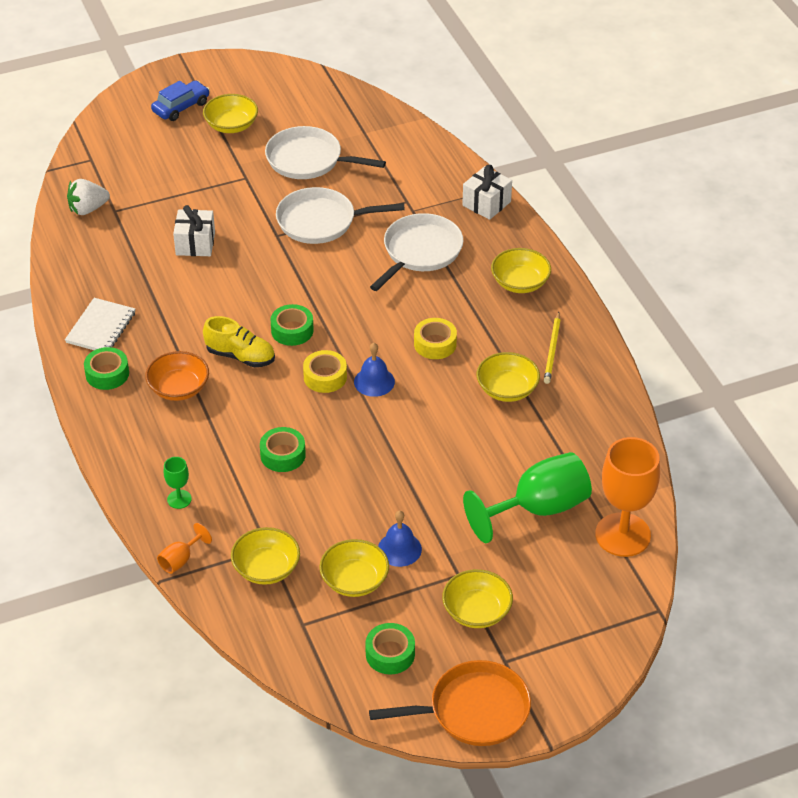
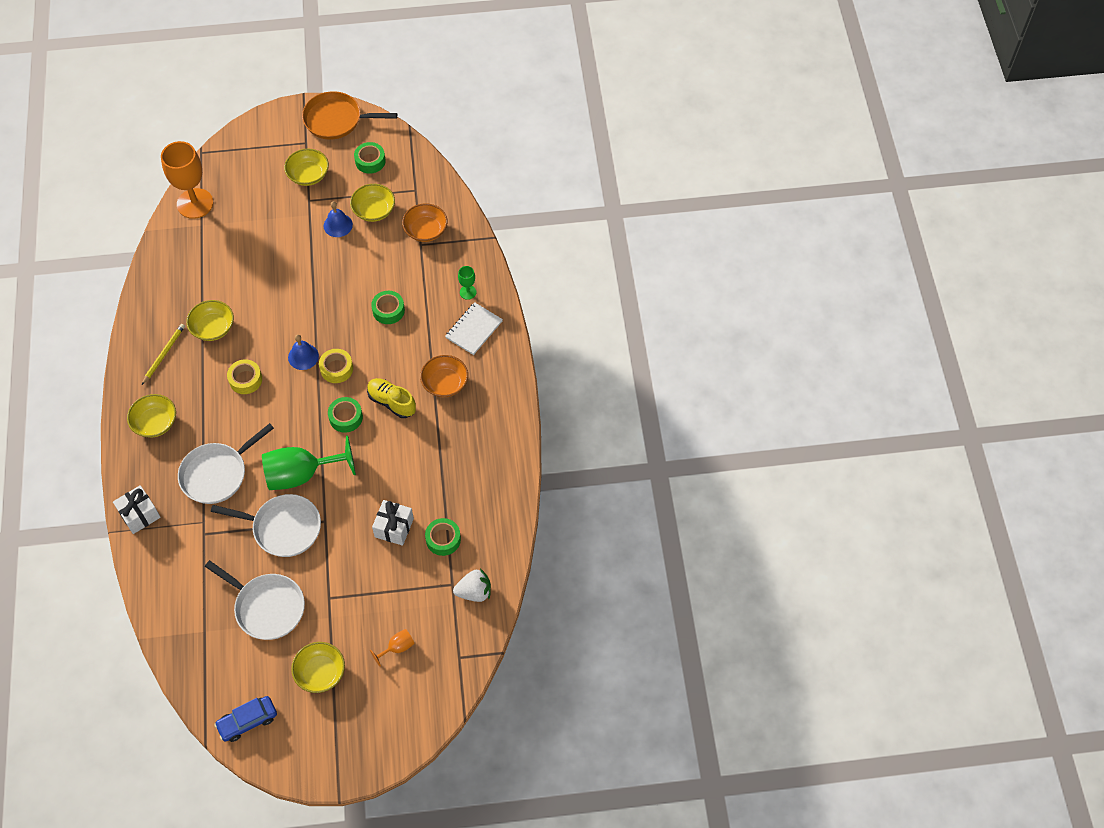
camera: 165 degrees left, 15 degrees up
white notebook [65,298,135,350] -> white notebook moved to [445,302,503,355]
green tape [84,347,129,390] -> green tape moved to [425,518,461,556]
blue car [151,80,210,121] -> blue car moved to [214,696,277,742]
orange goblet [157,523,212,574] -> orange goblet moved to [370,629,415,666]
yellow bowl [231,527,300,585] -> orange bowl [402,203,447,242]
green goblet [463,452,592,543] -> green goblet moved to [262,435,356,490]

